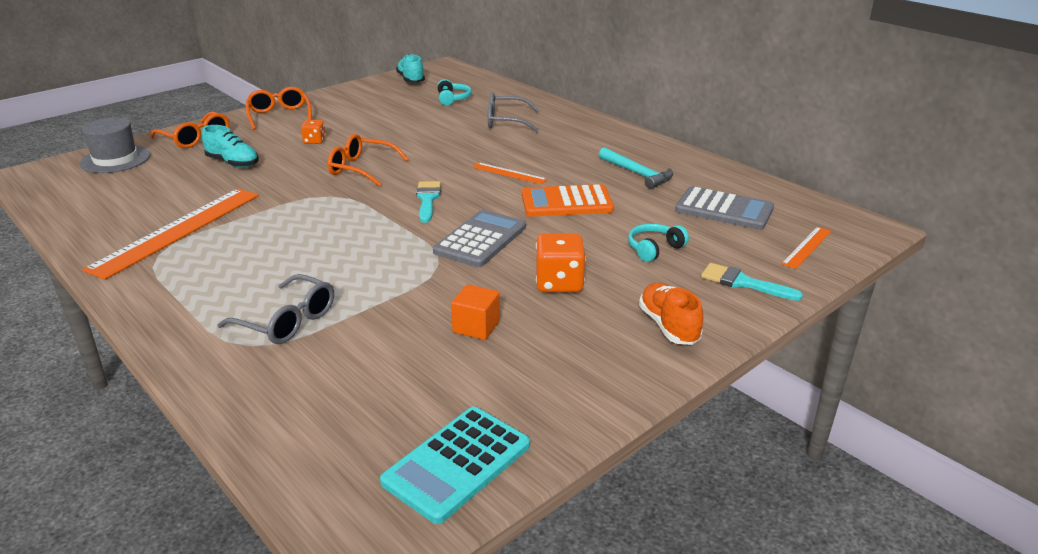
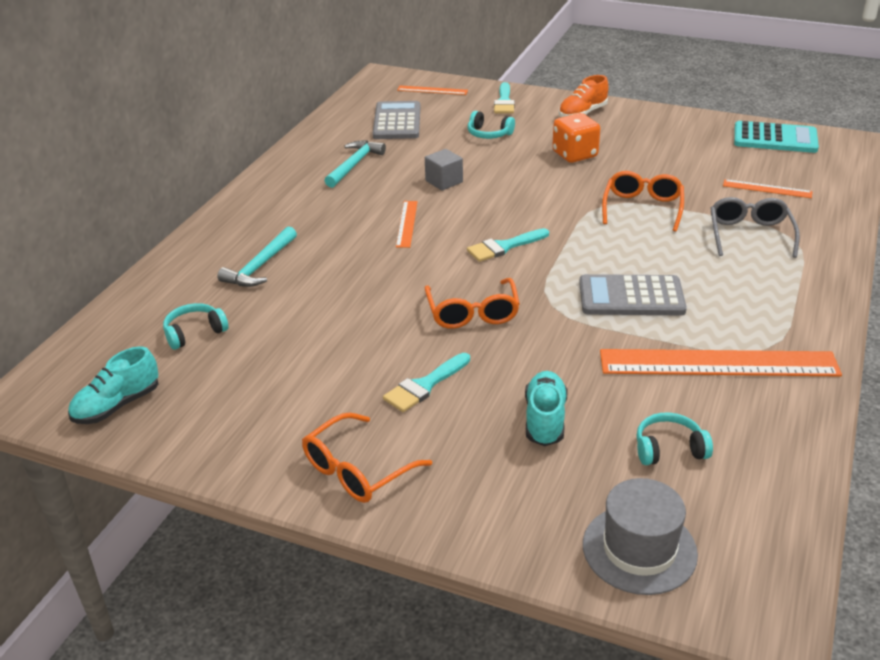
camera: 115 degrees left, 5 degrees up
orange glasses [150,112,229,148] -> orange glasses moved to [602,171,684,232]
orange dice [301,120,326,144] -> turquoise brush [383,353,470,412]
grey calculator [433,210,526,267] -> grey calculator moved to [579,274,687,315]
orange cube [451,284,500,340] -> none
grey glasses [488,92,539,132] -> turquoise hammer [217,226,297,287]
orange calculator [522,184,614,217] -> grey cube [425,149,463,190]
none -> turquoise headphones [636,413,713,465]
none -> orange ruler [723,179,813,198]

